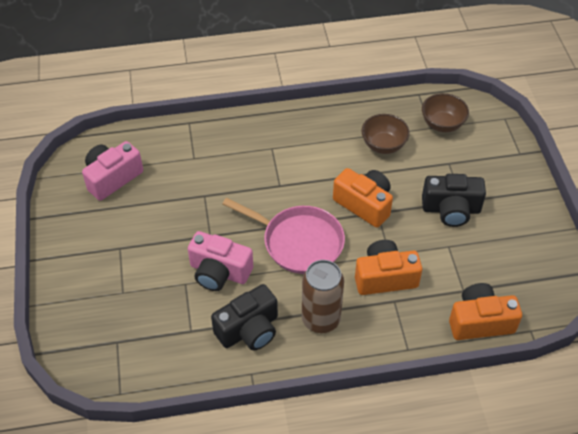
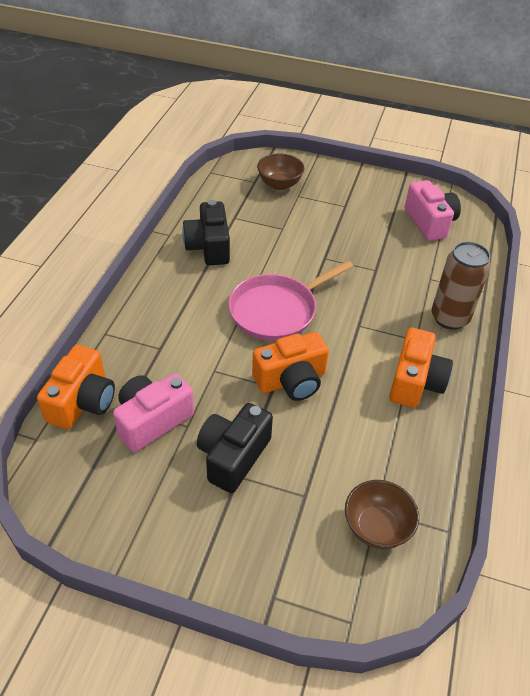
camera: 115 degrees right, 5 degrees down
pink camera [188,231,253,291] -> pink camera moved to [113,374,194,452]
brown can [302,260,344,333] -> brown can moved to [432,241,491,330]
orange camera [355,240,422,295] -> orange camera moved to [389,328,453,408]
brown bowl [361,114,410,154] -> brown bowl moved to [257,153,304,190]

